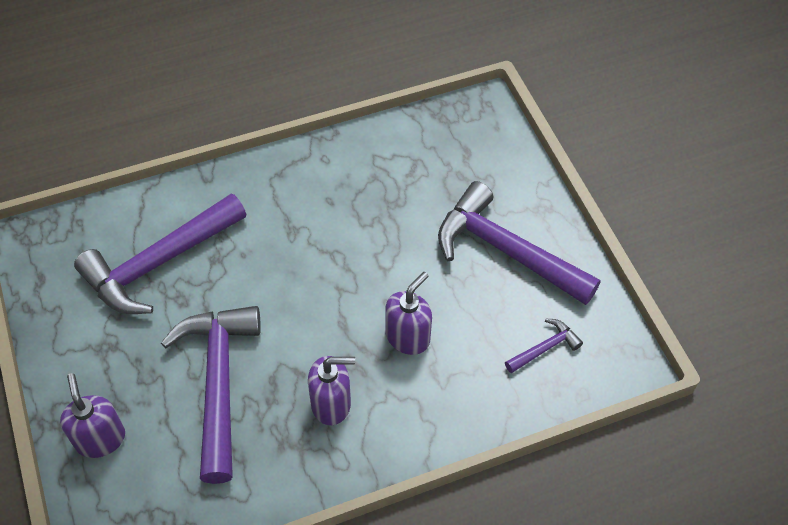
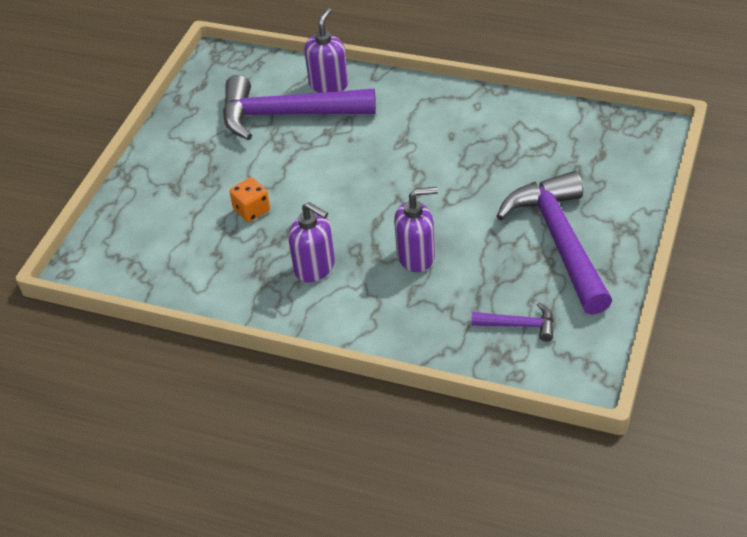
camera: 45 degrees right, 10 degrees down
purple soap dispenser [60,373,125,458] -> purple soap dispenser moved to [304,8,348,93]
purple hammer [161,306,261,484] -> orange dice [230,177,270,222]

